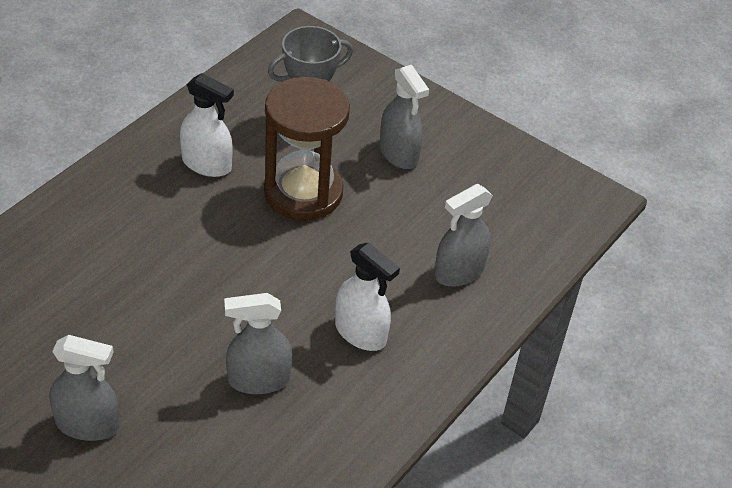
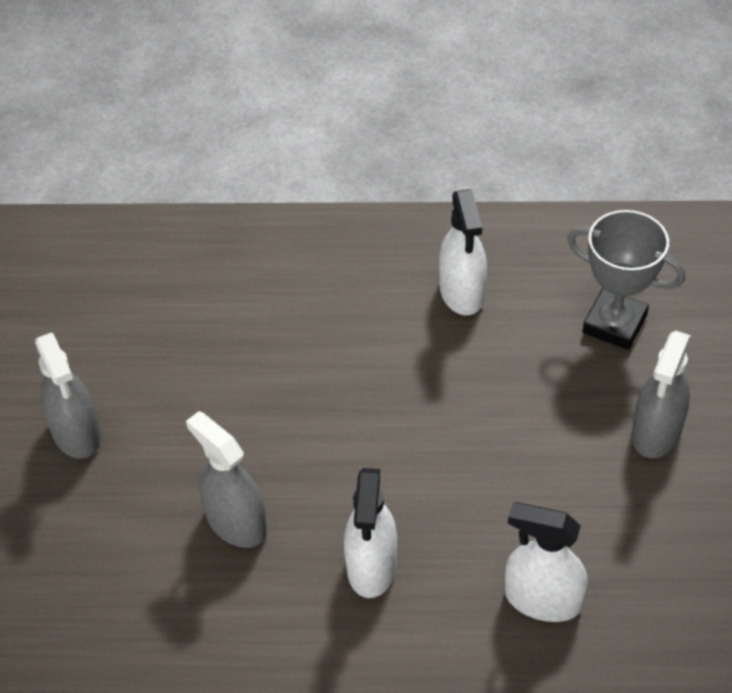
camera: 60 degrees right, 5 degrees up
brown hourglass [264,77,350,221] -> none
grey spray bottle [434,184,493,287] -> white spray bottle [505,502,588,622]

